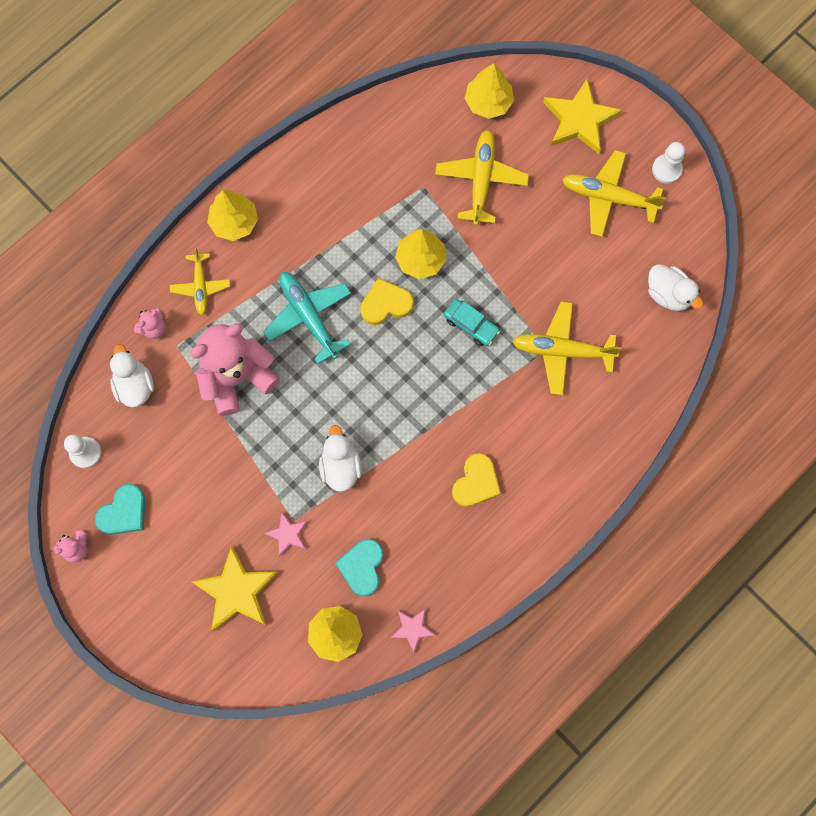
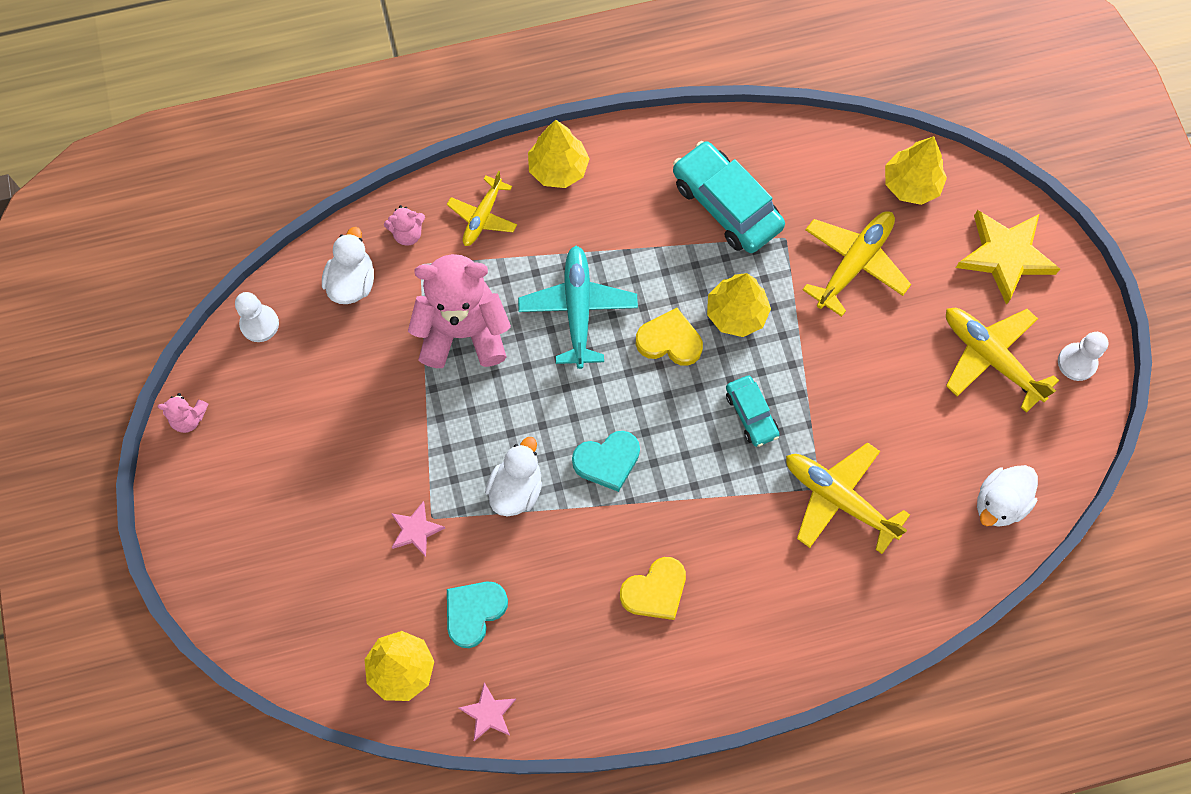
camera: 30 degrees right, 5 degrees down
turquoise heart [95,484,145,535] -> turquoise heart moved to [572,431,640,492]
yellow star [191,545,278,631] -> none
white duck [648,264,703,311] -> white duck turned 60 degrees clockwise [977,465,1038,527]
none -> turquoise car [673,141,785,253]

